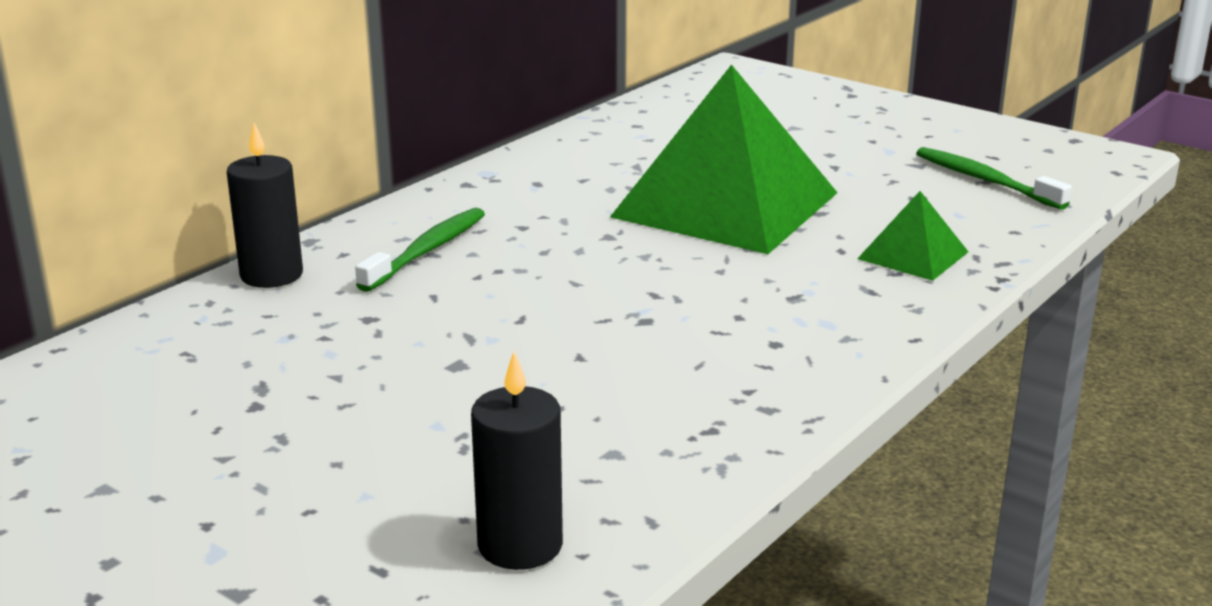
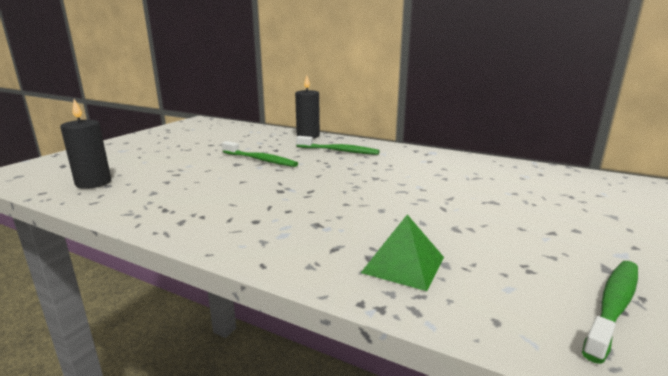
camera: 80 degrees right, 5 degrees down
green pyramid [610,64,838,254] -> none
none -> green toothbrush [222,141,298,167]

